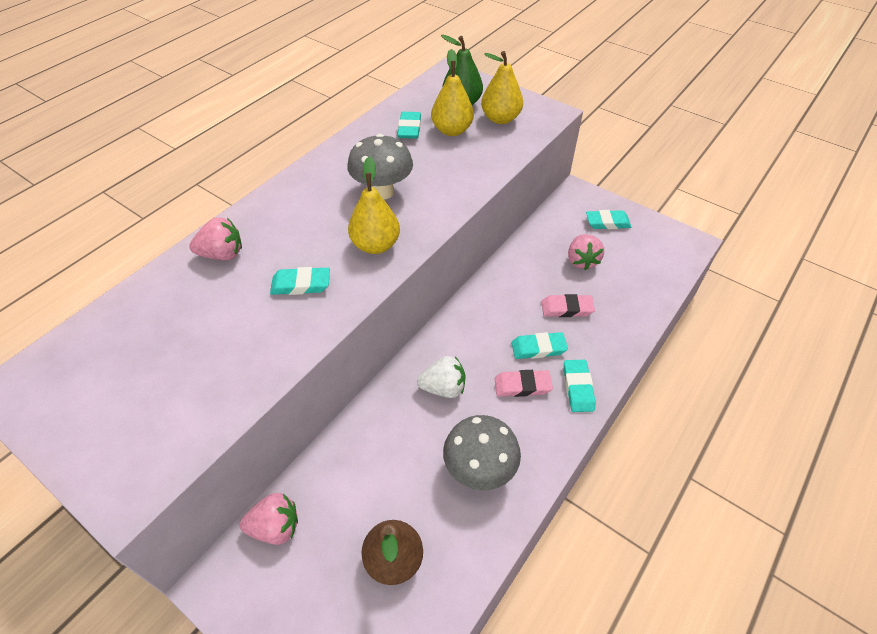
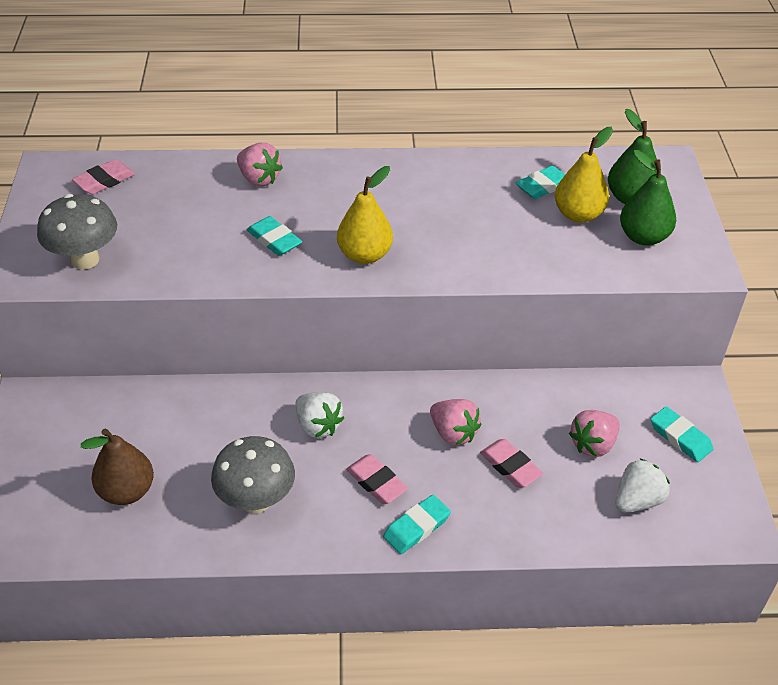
camera: 50 degrees right, 5 degrees down
pink strawberry [240,493,298,545] -> pink strawberry moved to [430,399,481,445]
grey mushroom [347,134,413,199] -> grey mushroom moved to [37,194,117,270]
yellow pear [481,51,523,124] -> green pear [620,150,676,245]
turquoise eraser [511,332,568,359] -> none
none -> pink eraser [72,159,135,194]
none -> white strawberry [615,458,670,512]

